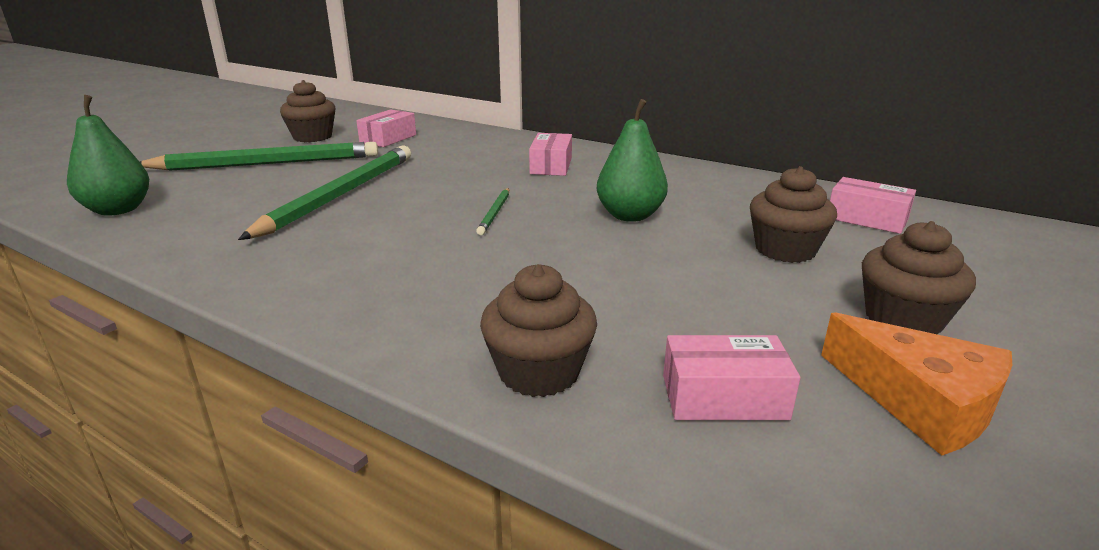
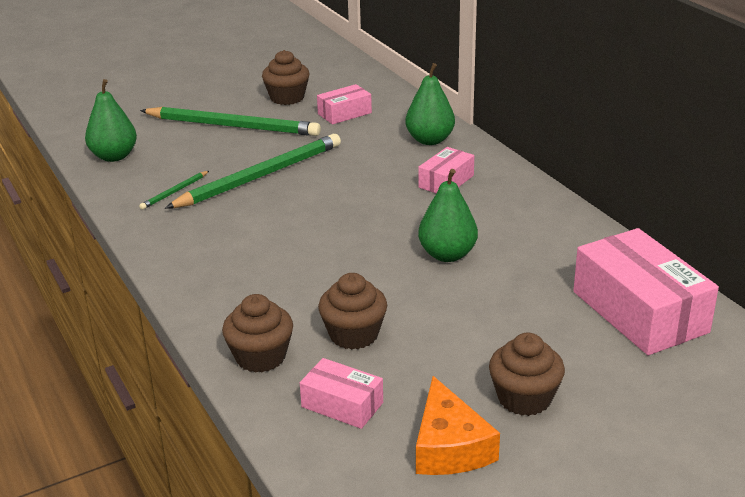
camera: 30 degrees right, 5 degrees up
green pencil [476,188,509,235] -> green pencil moved to [139,171,209,210]
brown cupcake [750,166,837,263] -> brown cupcake moved to [318,273,387,350]
pink box [830,177,916,234] -> pink box [573,228,719,355], size x1.92
none -> green pear [406,63,455,145]

